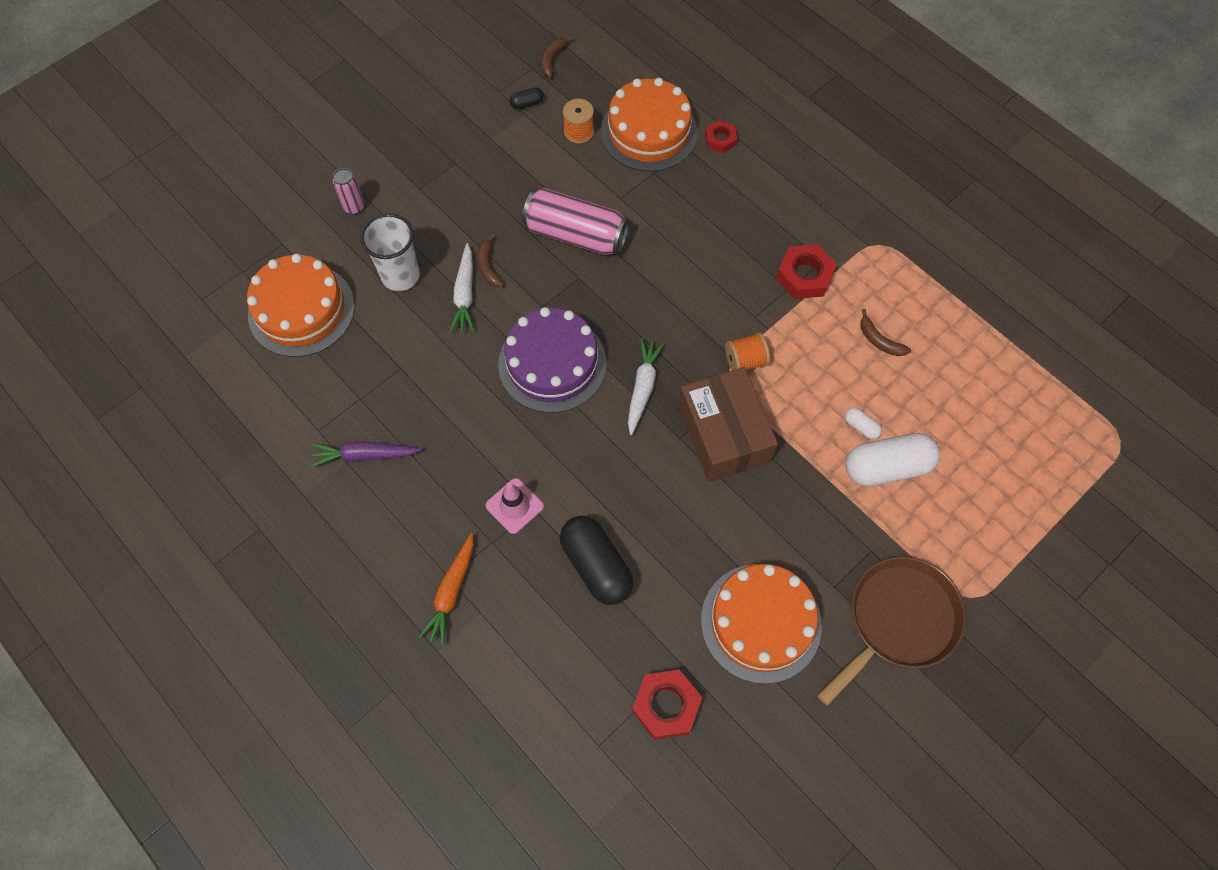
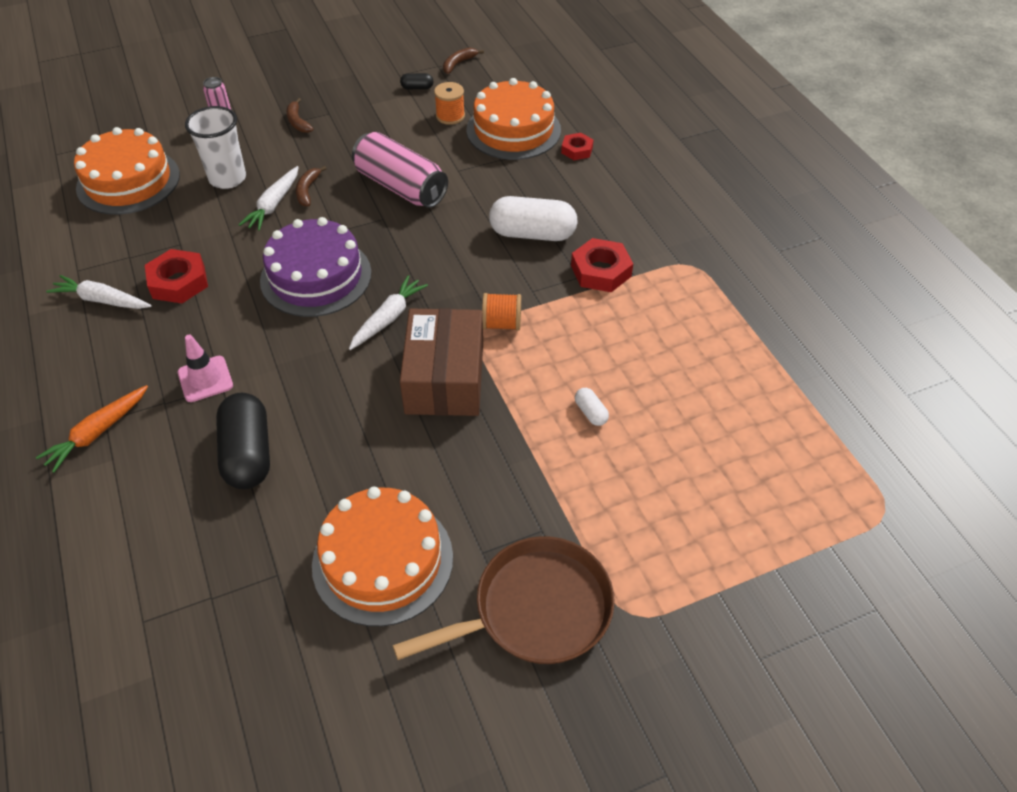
camera: 20 degrees right, 15 degrees down
purple carrot [311,441,422,467] -> white carrot [46,275,151,309]
red nut [632,669,702,740] -> red nut moved to [145,249,208,303]
white capsule [846,433,940,486] -> white capsule moved to [489,196,578,241]
brown banana [860,309,911,356] -> brown banana moved to [287,98,314,133]

